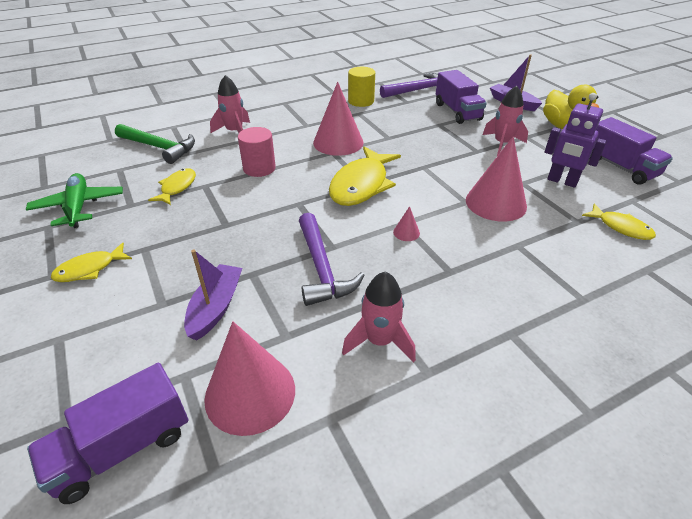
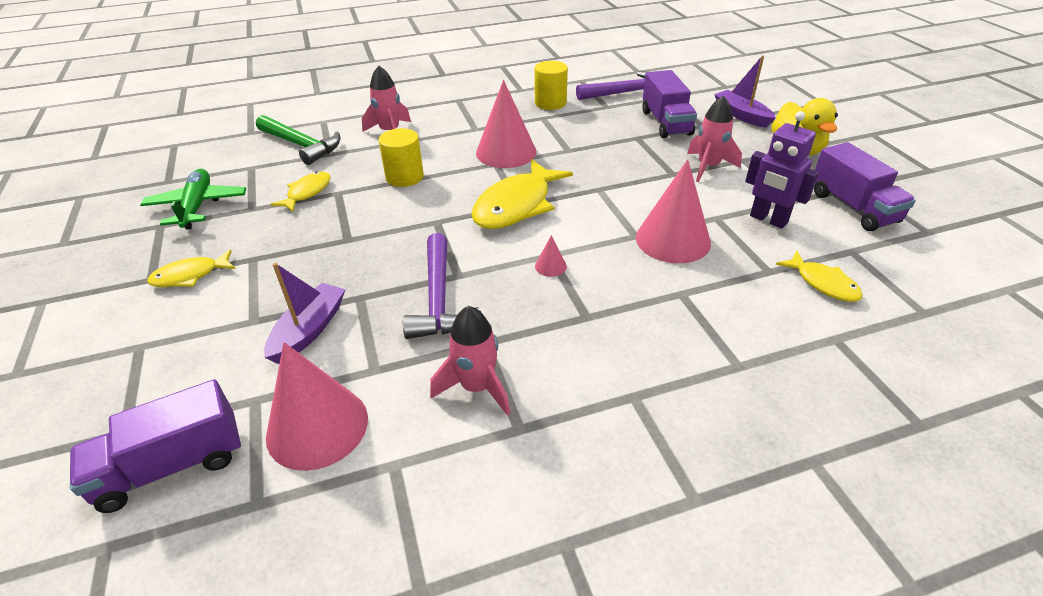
camera: 10 degrees right, 0 degrees up
pink cylinder [238,127,276,177] -> yellow cylinder [379,128,424,187]

